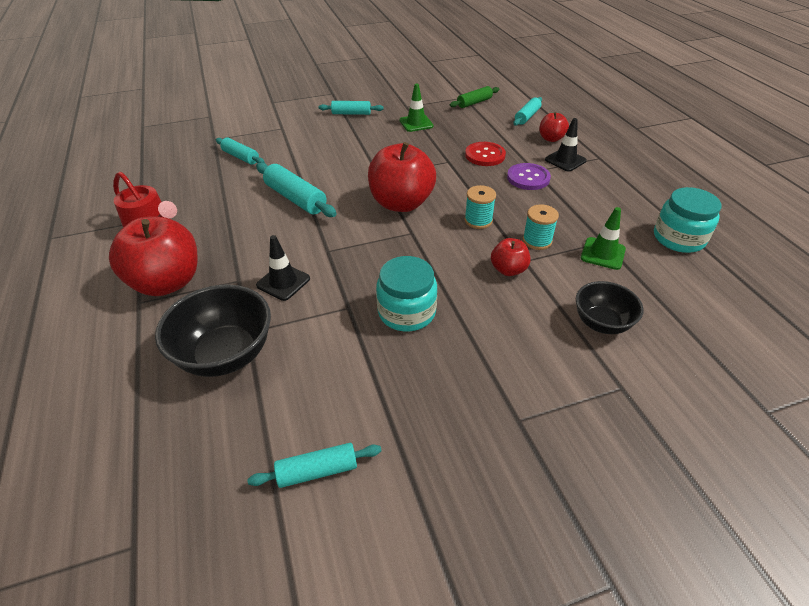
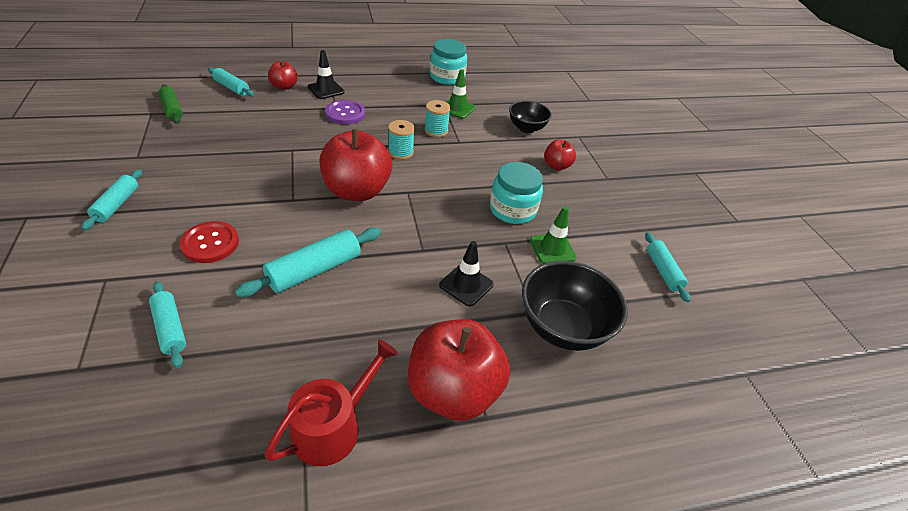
camera: 90 degrees left, 0 degrees up
turquoise rolling pin [216,138,265,165] -> turquoise rolling pin turned 75 degrees counterclockwise [149,281,186,368]
green traffic cone [399,83,434,132] -> green traffic cone moved to [530,206,577,264]
red button [465,142,506,166] -> red button moved to [180,221,239,263]
red apple [491,238,530,276] -> red apple moved to [544,139,576,170]

